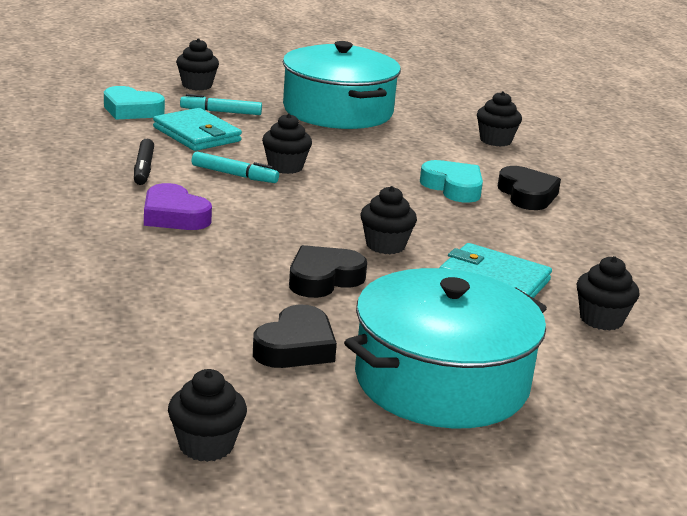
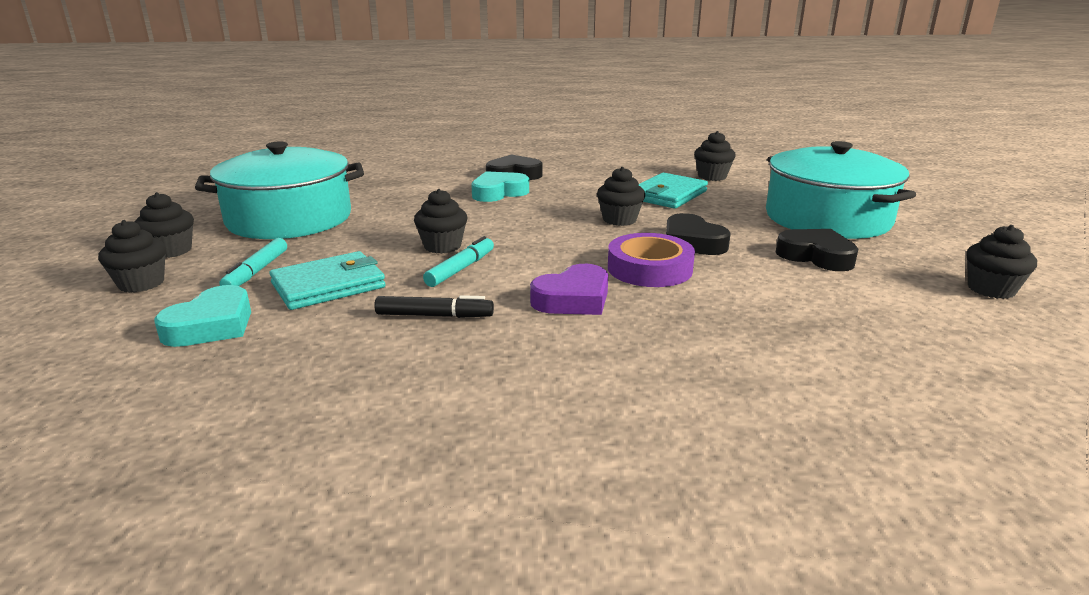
camera: 80 degrees left, 0 degrees up
black cupcake [477,91,522,147] -> black cupcake moved to [135,192,194,258]
none -> purple tape [608,233,695,287]

